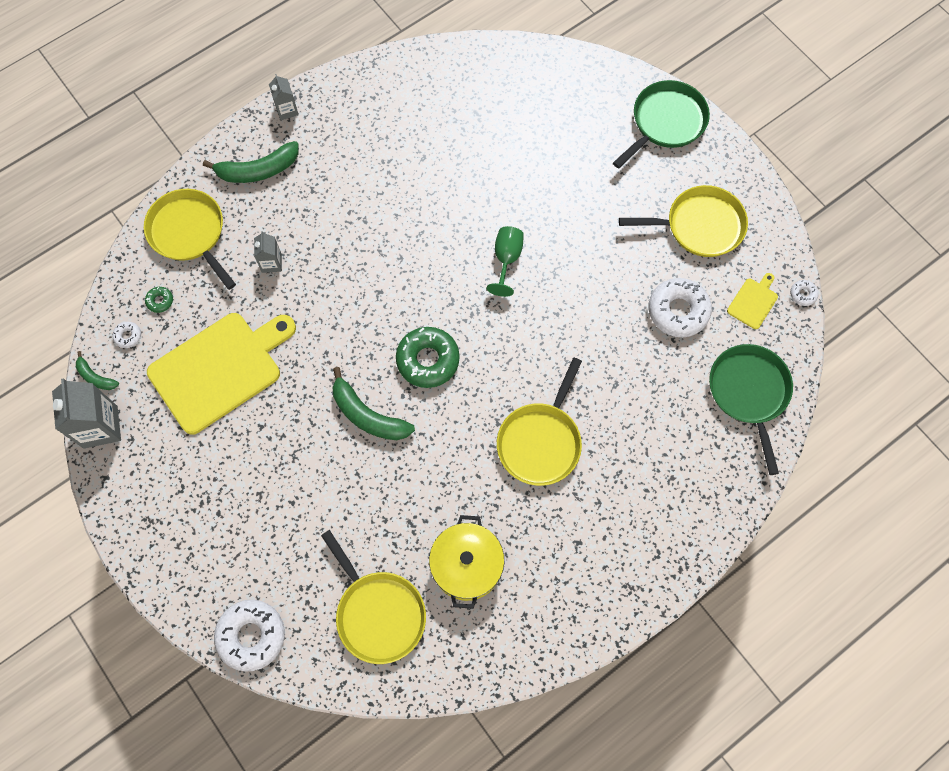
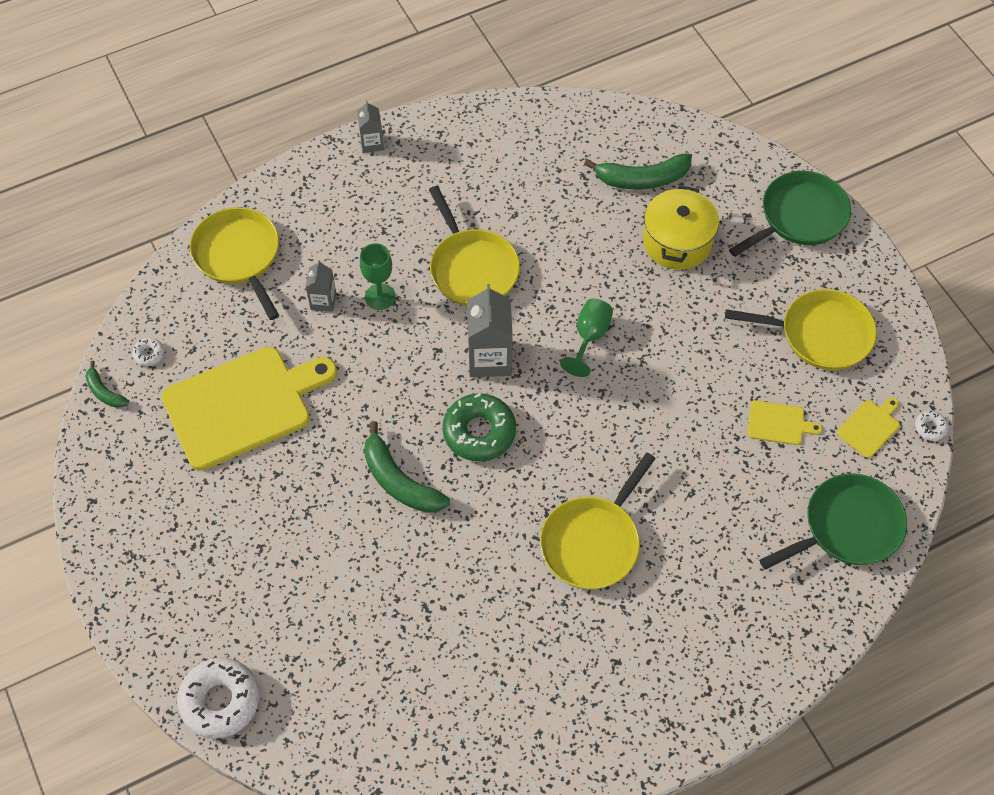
camera: 10 degrees right, 10 degrees down
grey carton [52,378,121,448] -> grey carton moved to [467,284,513,377]
green donut [145,287,173,313] -> none
green banana [203,141,299,183] -> green banana moved to [584,153,692,190]
yellow pan [321,530,426,664] -> yellow pan moved to [429,186,520,306]
yellow pot [429,515,504,609] -> yellow pot moved to [643,185,719,270]
white donut [649,278,712,337] -> yellow cutting board [748,400,823,445]
green pan [709,344,793,475] -> green pan turned 60 degrees clockwise [759,473,907,570]
none -> green goblet [360,243,396,310]

